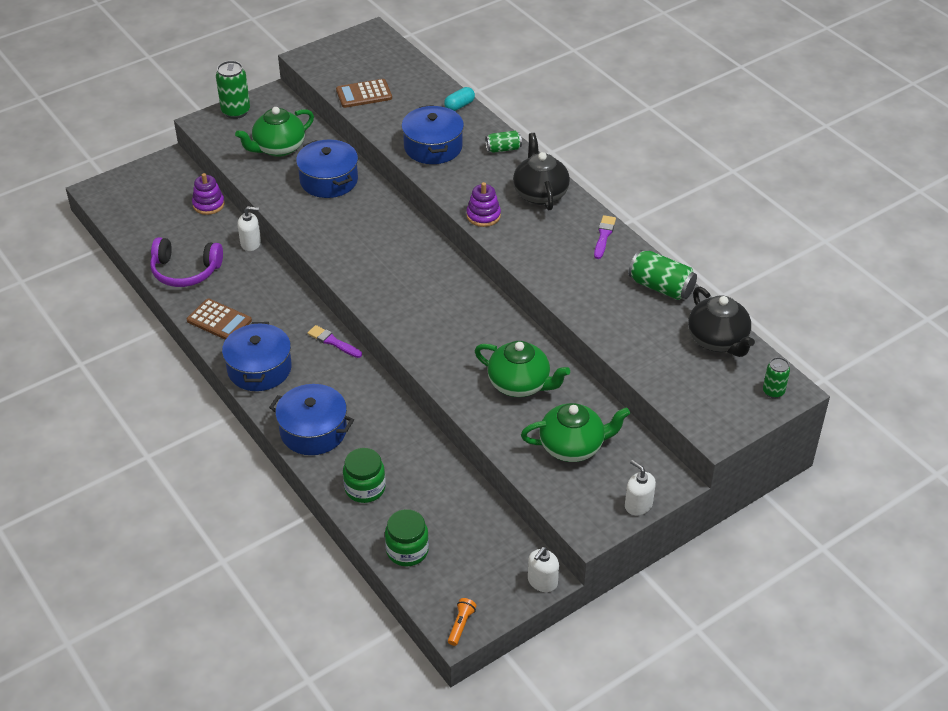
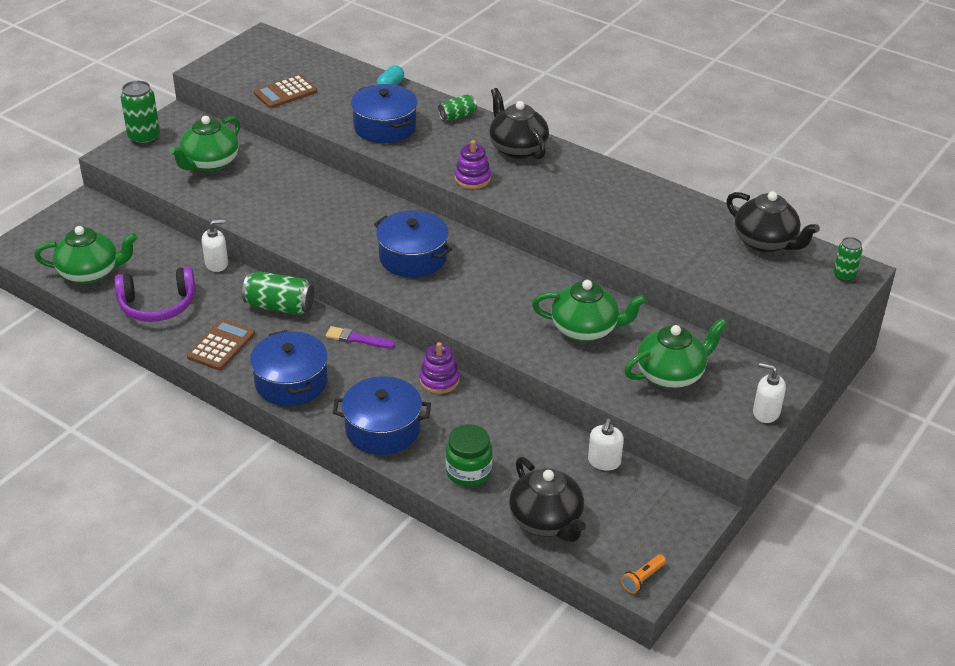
camera: 20 degrees left, 5 degrees down
brown calculator [187,299,252,340] -> brown calculator turned 75 degrees counterclockwise [187,319,255,370]
purple stacking toy [192,173,225,215] -> purple stacking toy moved to [419,342,460,394]
blue pot [296,139,358,198] -> blue pot moved to [374,210,452,277]
green jar [385,509,429,566] -> black teapot [509,457,586,542]
orange flashlight [448,598,477,646] -> orange flashlight turned 135 degrees counterclockwise [621,554,666,594]
white soap dispenser [528,547,559,592] -> white soap dispenser moved to [588,419,624,471]
purple brush [594,215,616,259] -> none
green can [628,250,697,300] -> green can moved to [242,271,314,315]
none -> green teapot [34,226,138,284]

